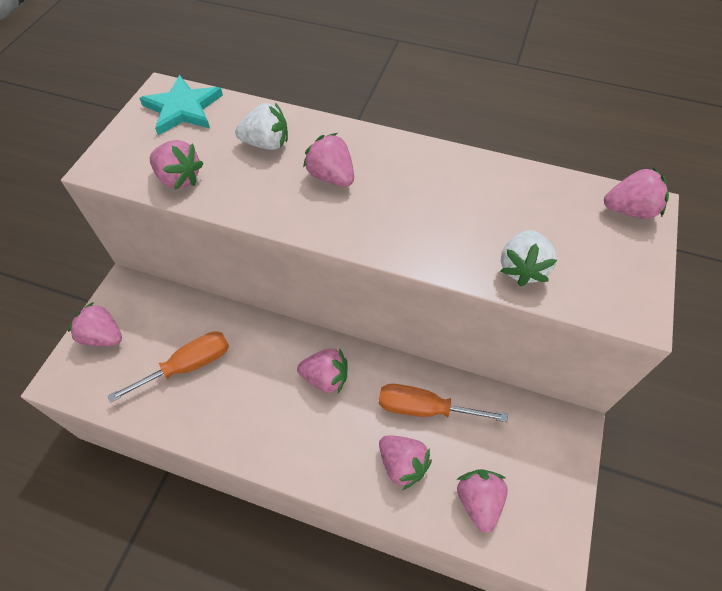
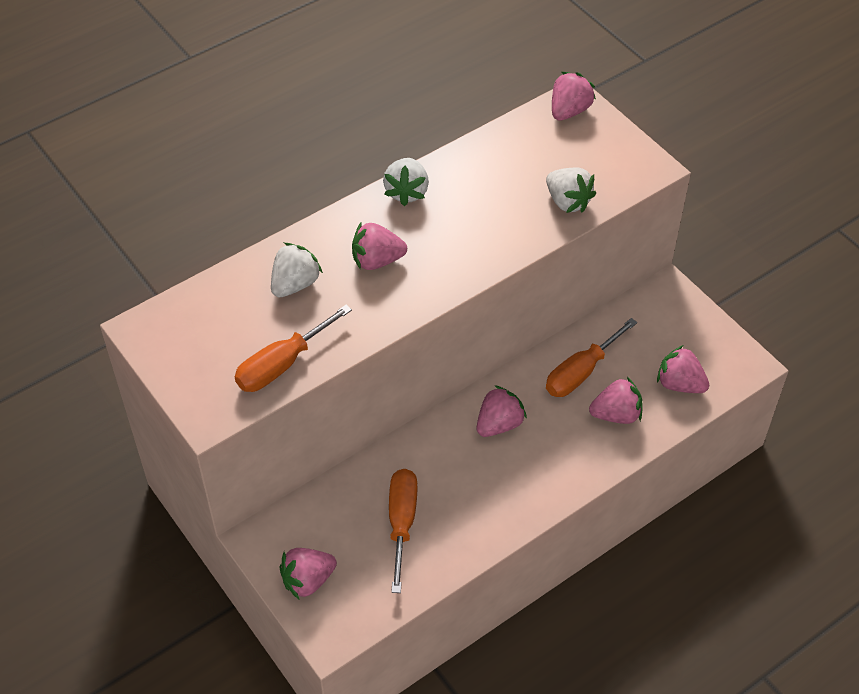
camera: 55 degrees left, 5 degrees down
turquoise star [139,75,223,135] -> none
pink strawberry [150,140,204,189] -> orange screwdriver [235,305,352,392]
none -> white strawberry [383,158,429,206]

